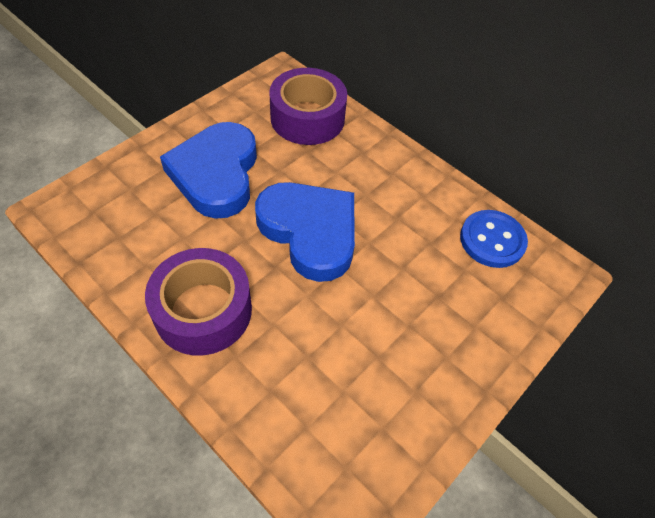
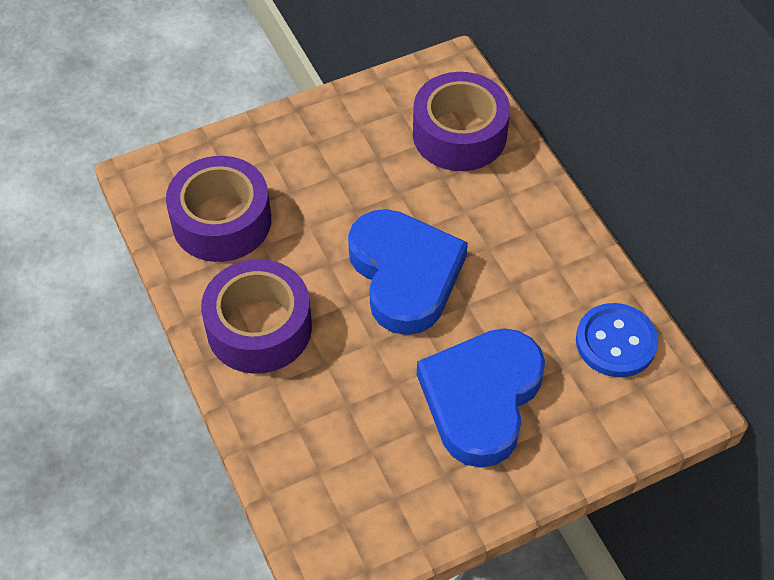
camera: 25 degrees right, 0 degrees up
blue heart [160,122,257,219] -> blue heart moved to [417,328,545,468]
none -> purple tape [166,156,271,262]

